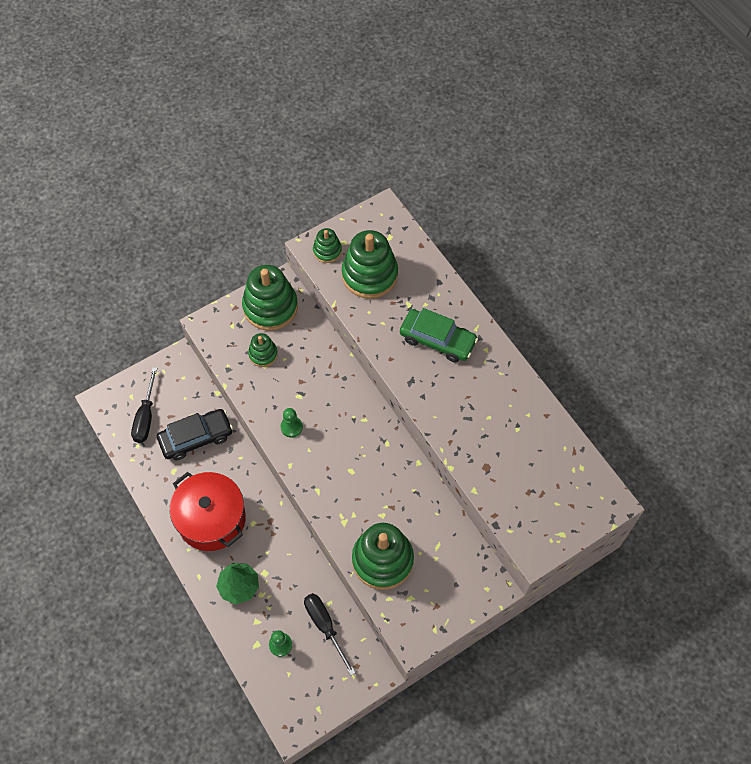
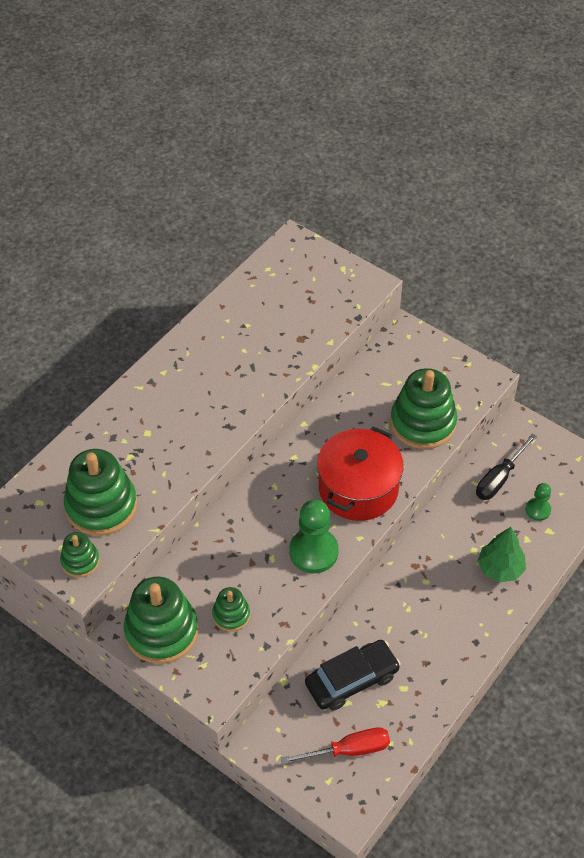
camera: 110 degrees left, 10 degrees down
black screwdriver [131,367,157,443] -> red screwdriver [281,727,390,764]
black car [157,409,233,461] -> black car turned 105 degrees clockwise [305,640,401,711]
red pot [170,472,246,551] -> red pot moved to [317,426,404,521]
green pawn [281,408,303,438] -> green pawn [289,500,339,573], size x1.84
green car [400,308,478,362] -> none

